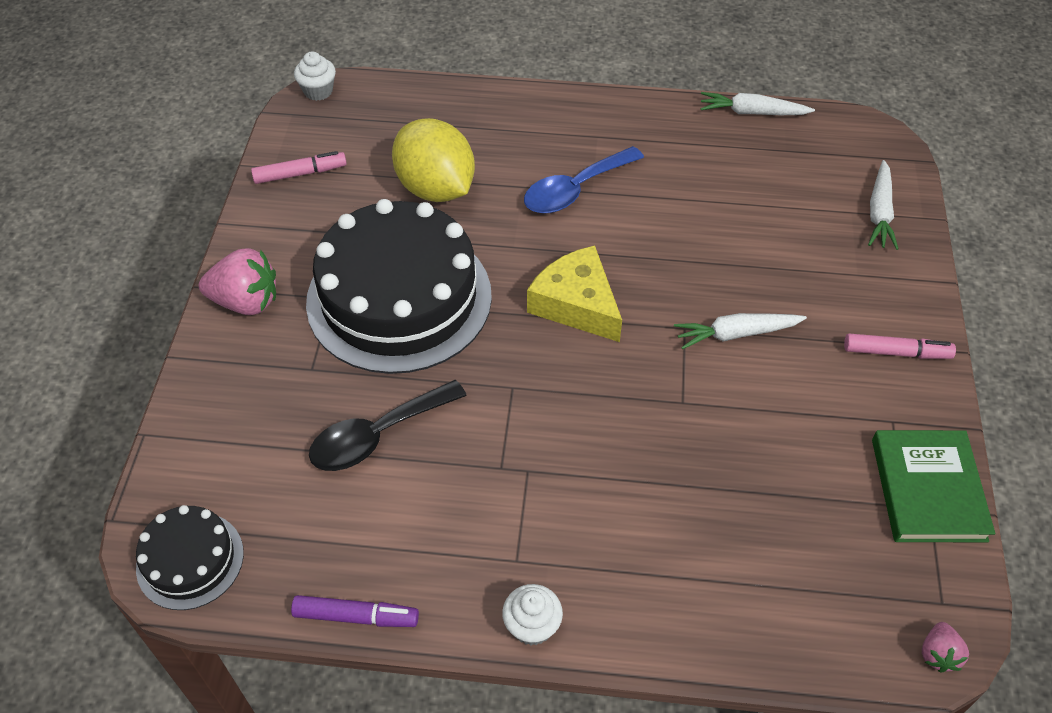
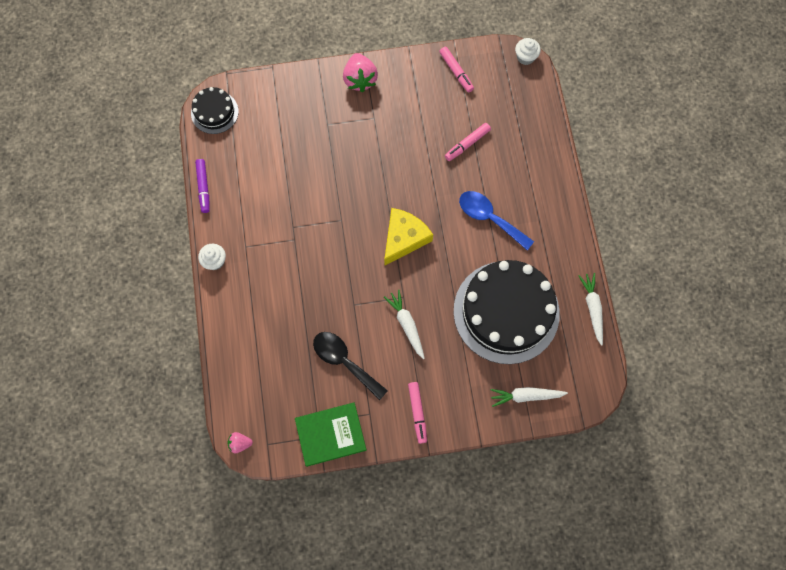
camera: 75 degrees right, 20 degrees up
black cake [306,199,492,374] -> black cake moved to [454,260,560,364]
black spoon [309,380,467,471] -> black spoon moved to [313,332,388,400]
yellow lemon [392,118,475,202] -> pink marker [445,123,491,161]

